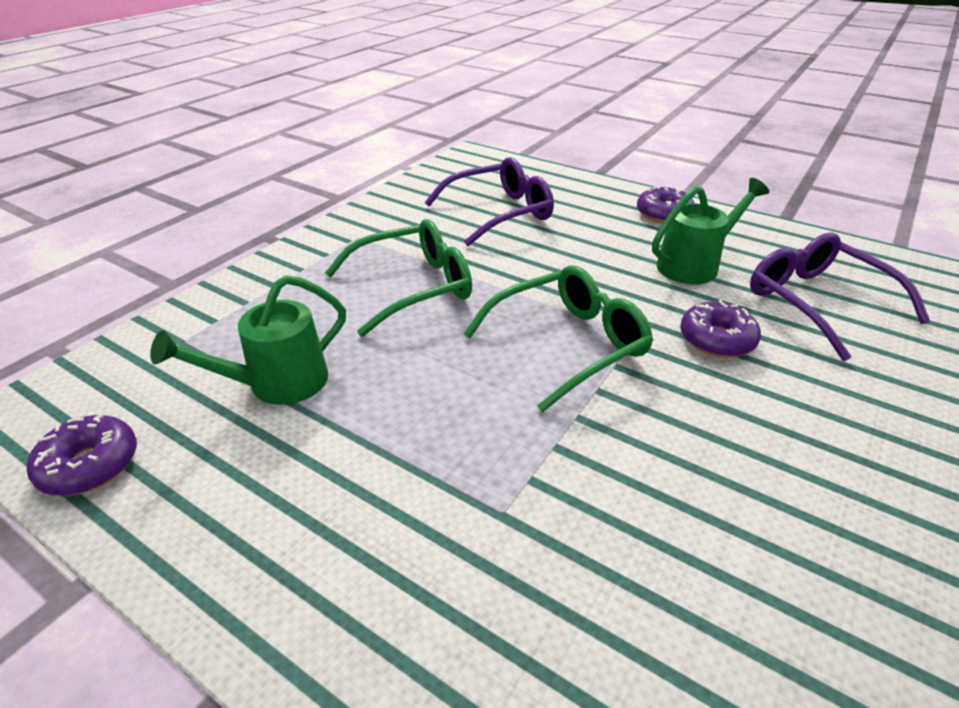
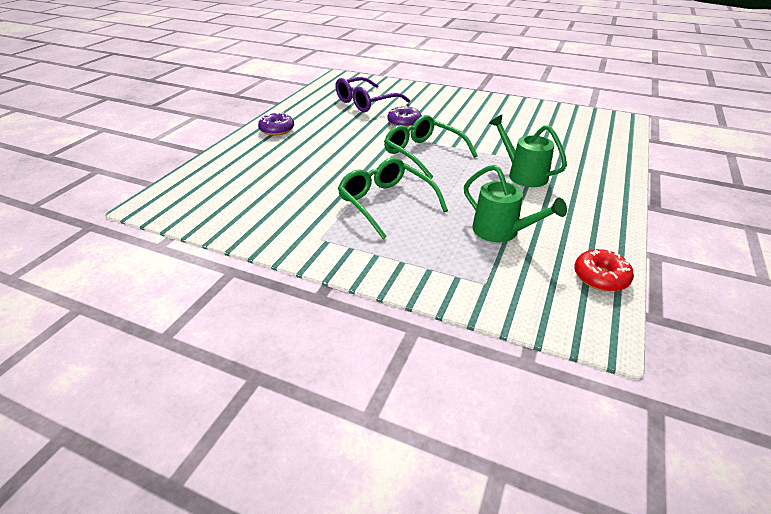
camera: 100 degrees left, 0 degrees up
purple donut [27,414,137,496] -> red donut [574,249,634,292]
purple glasses [425,157,554,246] -> none
green watering can [652,178,769,284] -> green watering can moved to [489,115,567,187]

